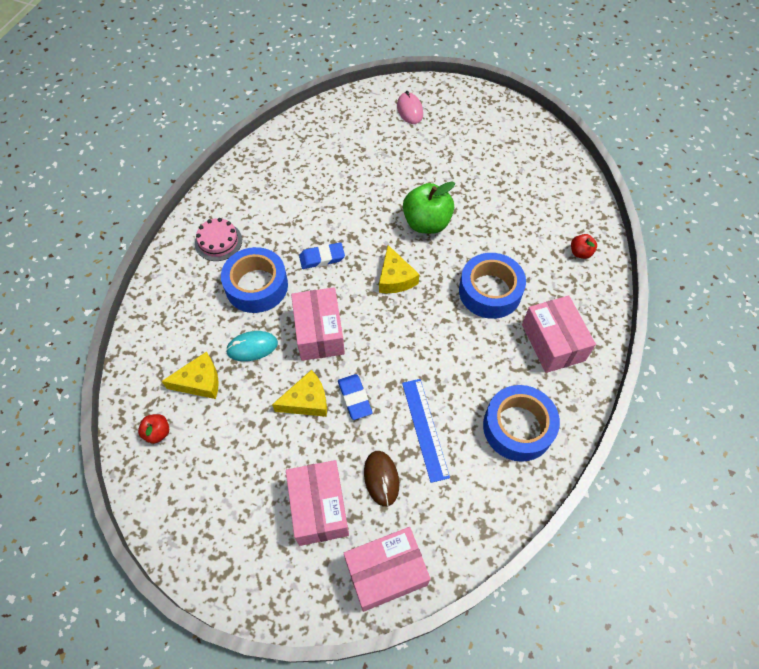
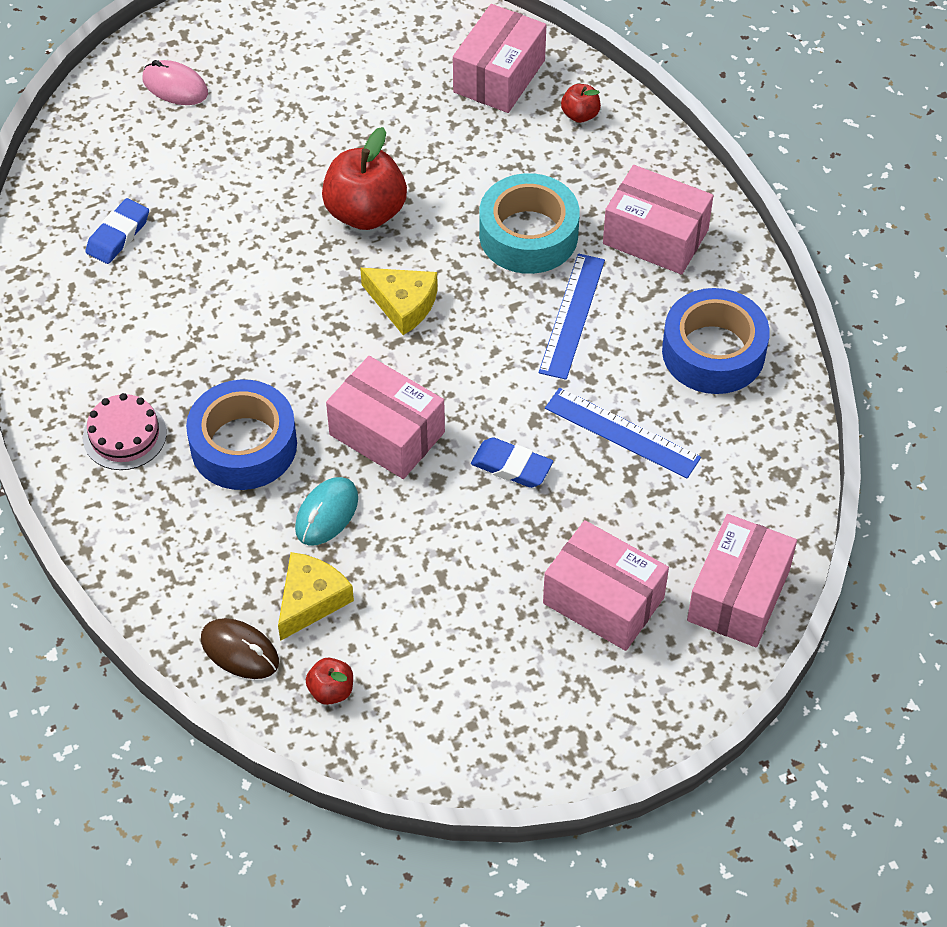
camera: 45 degrees left, 5 degrees down
yellow cheese [272,370,327,417] -> none
blue eraser [299,242,345,269] -> blue eraser moved to [85,198,149,264]
brown mouse [364,451,399,507] -> brown mouse moved to [201,618,279,679]
green apple [403,181,455,234] -> red apple [322,127,407,230]
blue tape [459,253,526,319] -> turquoise tape [479,173,580,274]
none -> pink box [453,4,546,113]
none -> blue ruler [539,254,605,380]

